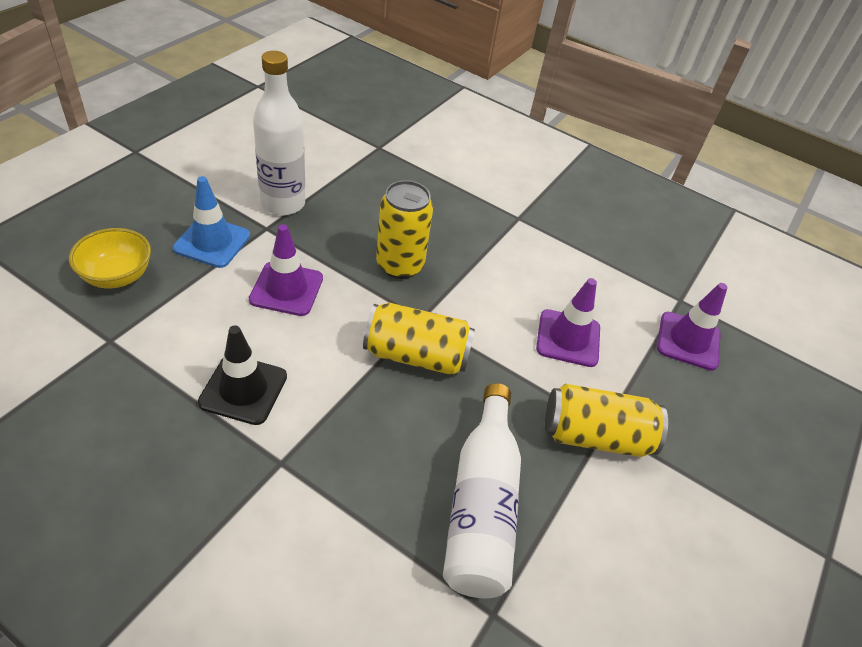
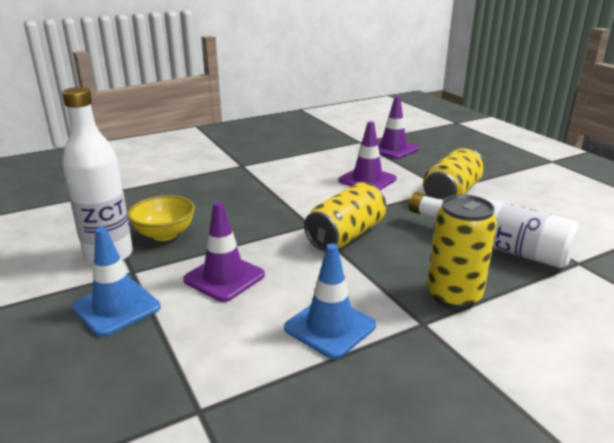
camera: 55 degrees left, 20 degrees down
yellow bowl [69,228,151,288] -> yellow bowl moved to [127,195,195,241]
black traffic cone [198,325,287,425] -> blue traffic cone [284,244,376,359]
yellow can [376,180,433,279] -> yellow can moved to [427,194,497,309]

